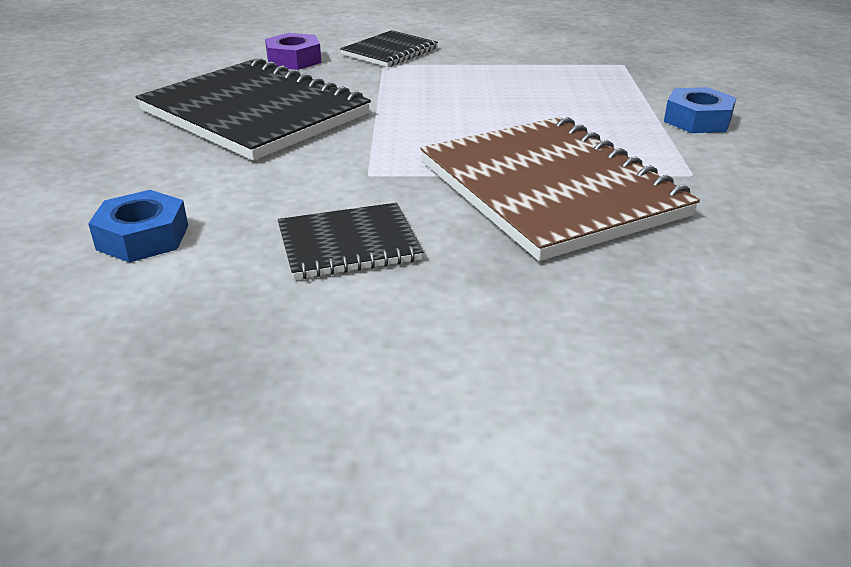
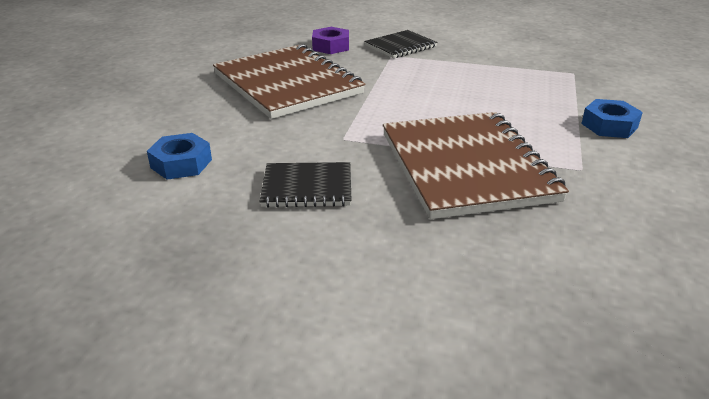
camera: 15 degrees right, 0 degrees up
black notebook [136,58,371,161] -> brown notebook [213,44,365,119]

